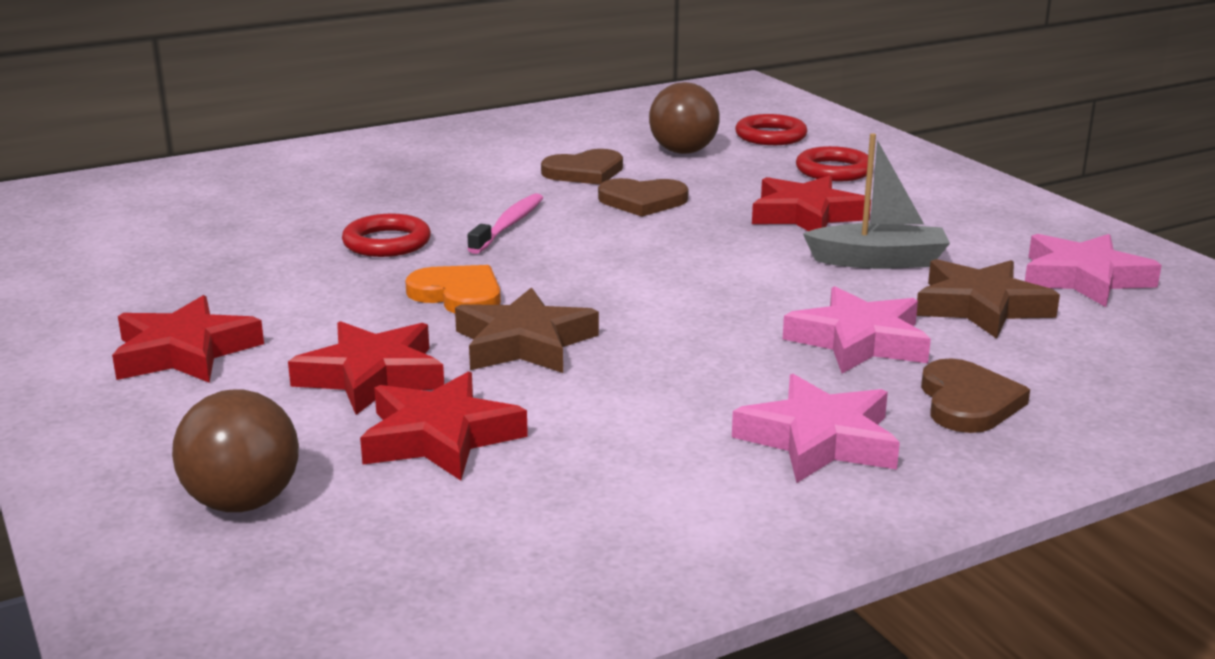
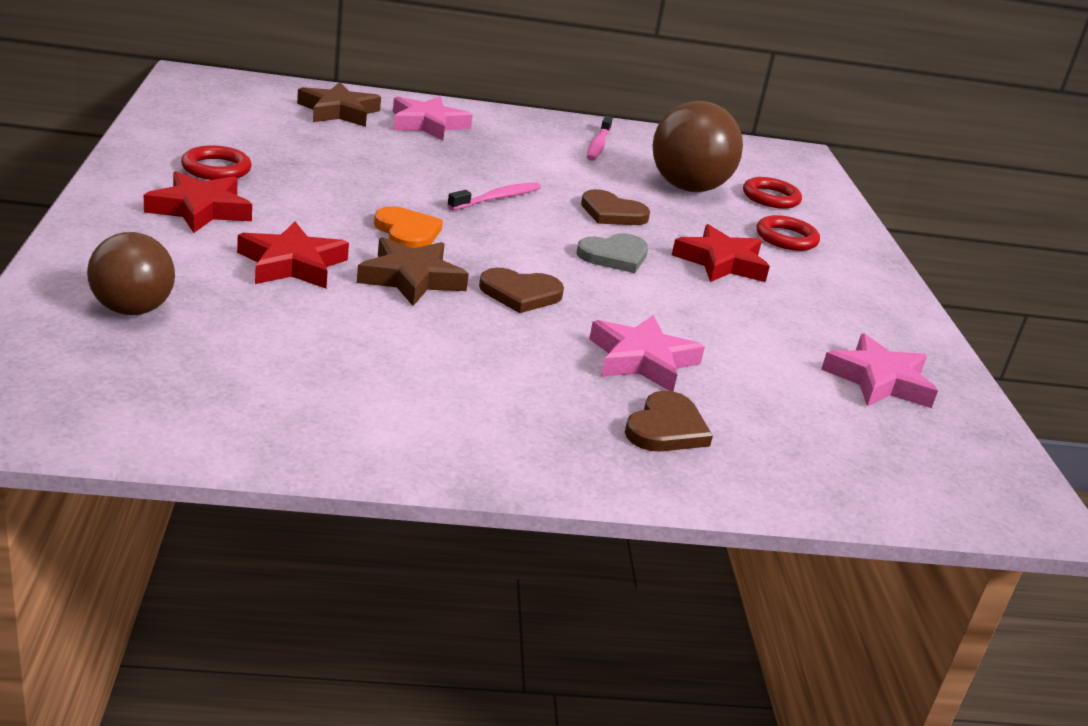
camera: 20 degrees right, 5 degrees up
red ring [342,214,431,257] -> red ring moved to [181,145,252,180]
red star [360,371,528,480] -> none
brown heart [541,149,623,185] -> brown heart moved to [479,268,564,313]
brown ball [649,82,720,154] -> brown ball [652,101,743,192], size x1.55
pink star [732,374,900,483] -> pink star moved to [393,97,472,140]
grey boat [803,133,950,269] -> none
brown star [917,259,1060,339] -> brown star moved to [297,82,381,127]
none -> grey heart [577,233,648,273]
none -> pink toothbrush [587,116,613,161]

